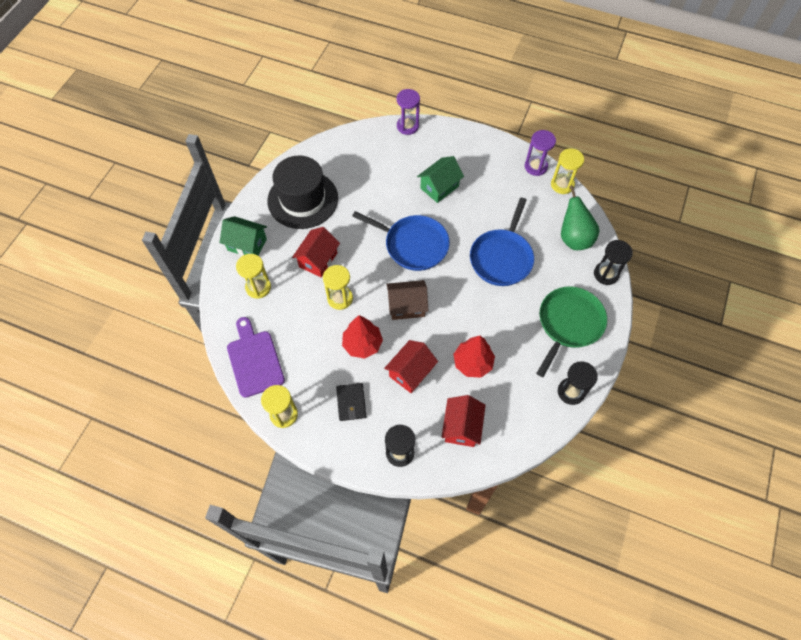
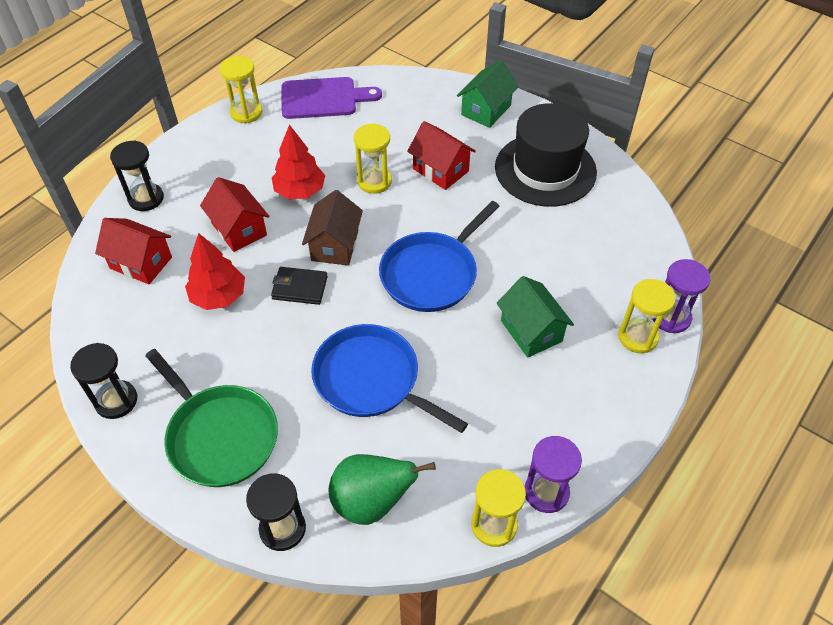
camera: 105 degrees right, 10 degrees down
yellow hourglass [236,254,271,299] -> yellow hourglass moved to [618,279,676,353]
black wallet [336,383,366,421] -> black wallet moved to [271,267,328,305]

